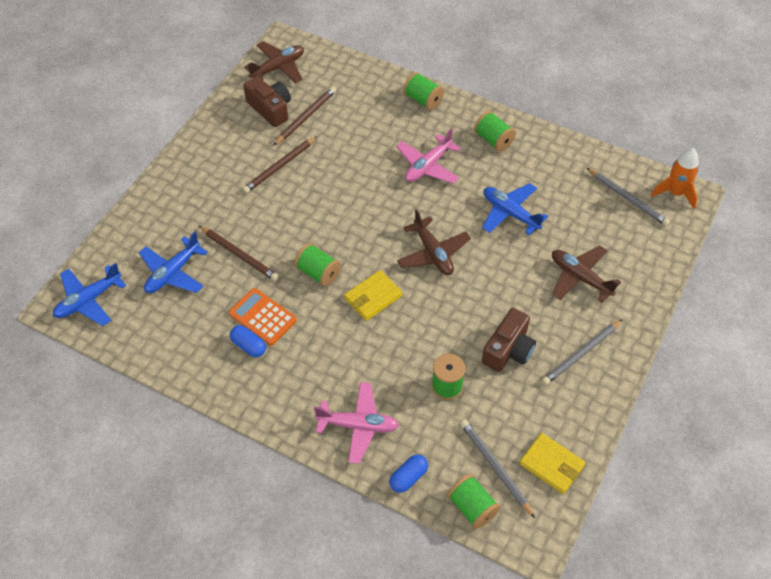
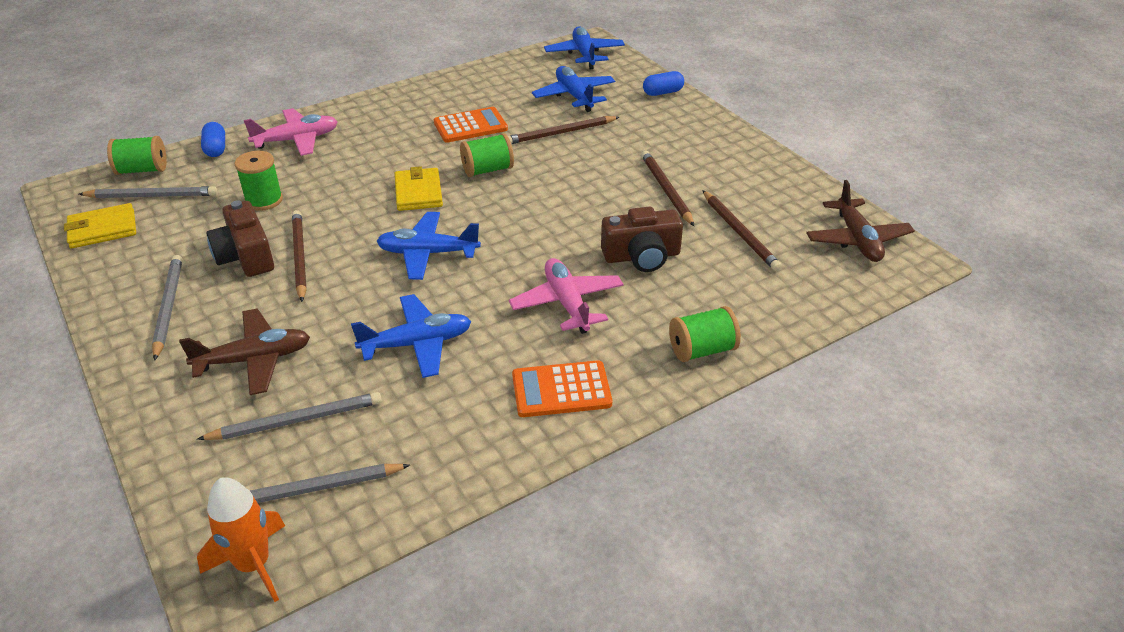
camera: 120 degrees right, 15 degrees down
blue capsule [230,325,266,357] -> blue capsule moved to [643,71,684,96]
brown camera [243,77,291,127] -> brown camera moved to [601,207,683,272]
pink plane [314,382,399,464] -> pink plane turned 150 degrees counterclockwise [244,108,338,156]
brown plane [397,209,471,275] -> blue plane [376,212,481,280]
green spool [474,111,516,152] -> orange calculator [512,360,612,417]
none -> grey pencil [197,392,382,440]
none -> brown pencil [292,210,307,302]

